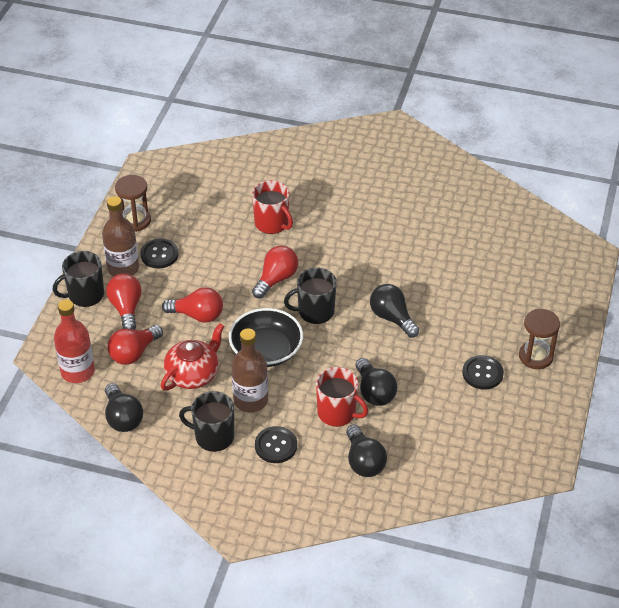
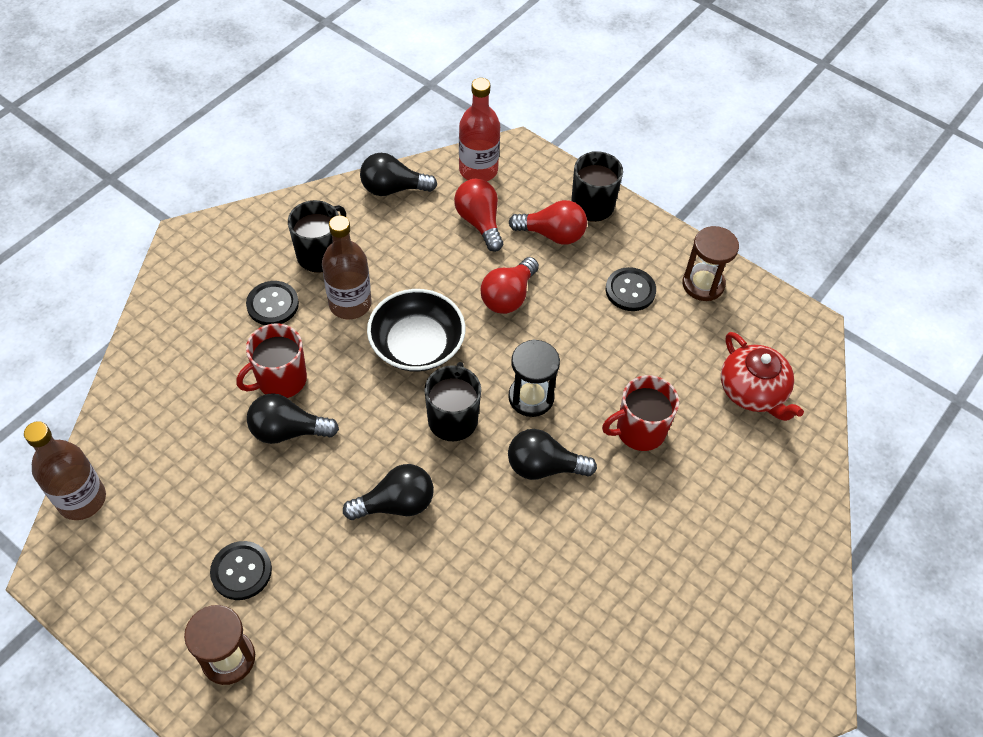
camera: 110 degrees right, 10 degrees up
brown bottle [102,196,139,277] -> brown bottle moved to [24,421,106,520]
red teapot [161,323,224,391] -> red teapot moved to [721,332,804,421]
red light bulb [252,246,298,298] -> black hourglass [508,340,560,417]
black light bulb [346,424,387,477] -> black light bulb moved to [508,429,597,480]

